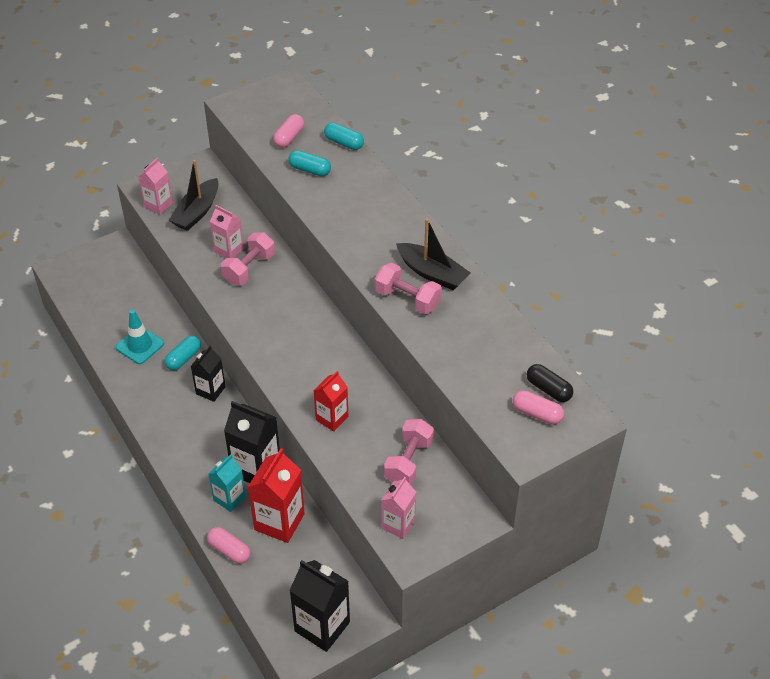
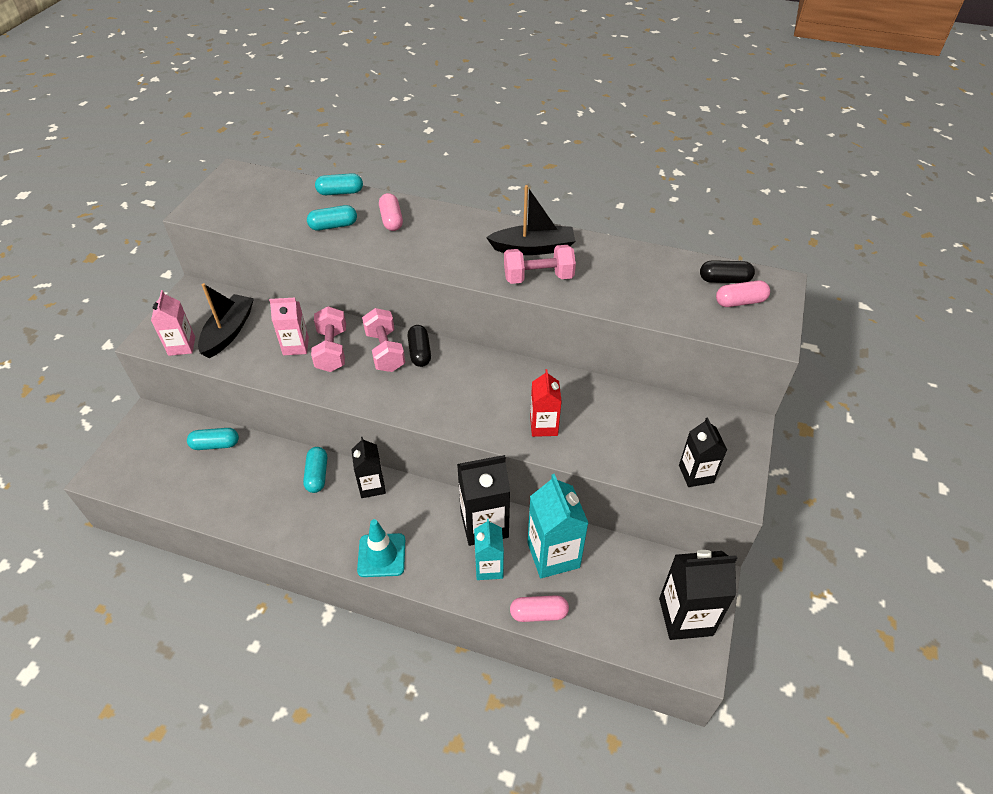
camera: 40 degrees left, 0 degrees up
turquoise traffic cone [116,309,164,364] -> turquoise traffic cone moved to [357,519,405,577]
black boat [169,160,219,231] -> black boat turned 150 degrees counterclockwise [198,283,254,358]
red carton [248,448,305,543] -> turquoise carton [527,474,588,578]
pink capsule [273,114,304,148] -> pink capsule moved to [379,193,403,231]
pink carton [381,477,416,539] -> black carton [679,417,727,487]
pink dumbbell [384,419,434,485] -> pink dumbbell moved to [362,308,405,372]
none -> turquoise capsule [187,428,239,450]
none -> black capsule [408,325,431,367]

